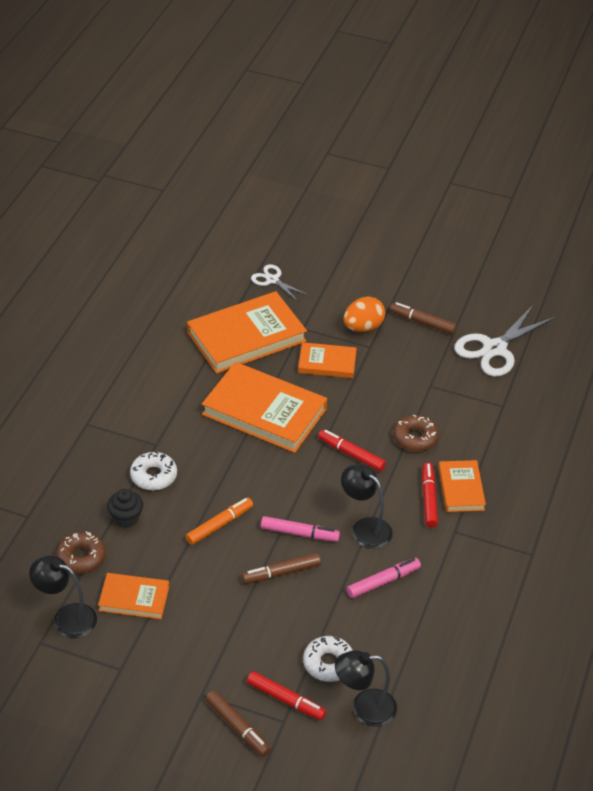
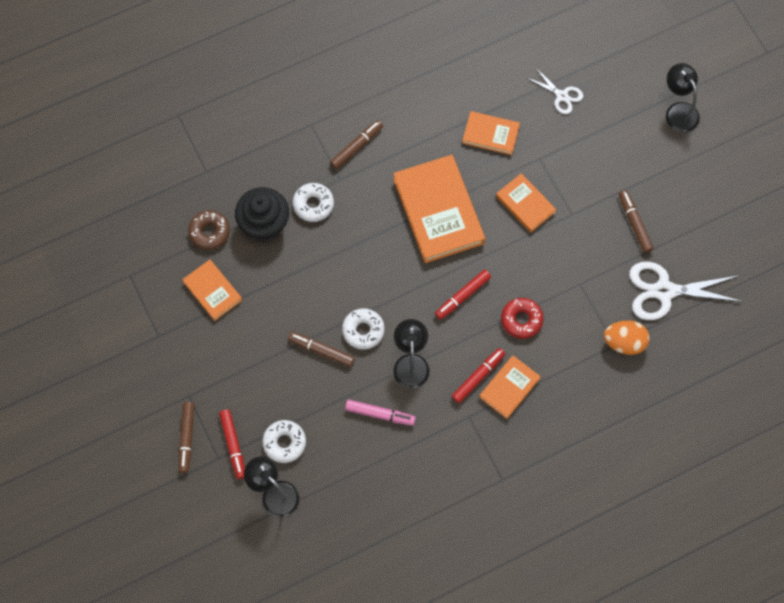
camera: 45 degrees right, 25 degrees up
black lamp [29,556,97,638] -> black lamp moved to [666,63,700,133]
black cupcake [107,489,143,528] -> black cupcake [235,187,289,241], size x1.74
orange marker [185,498,253,545] -> none
orange book [187,291,307,374] -> orange book [462,111,520,155], size x0.54
white scissors [251,264,308,301] -> white scissors turned 135 degrees clockwise [527,68,583,114]
pink marker [261,516,340,542] -> white donut [342,308,385,349]
red marker [318,430,386,472] -> red marker turned 120 degrees counterclockwise [435,269,491,320]
orange egg [343,297,385,332] -> orange egg moved to [604,320,650,355]
brown donut [393,414,439,452] -> red donut [501,298,544,339]
none -> brown marker [330,120,383,169]

